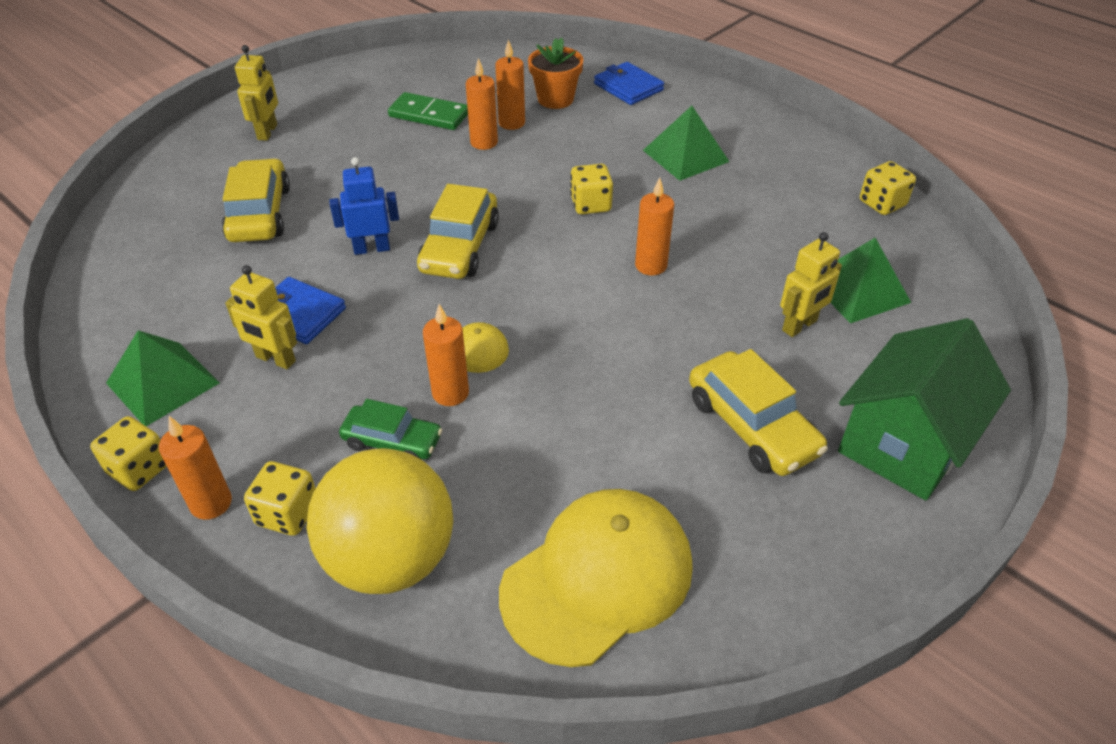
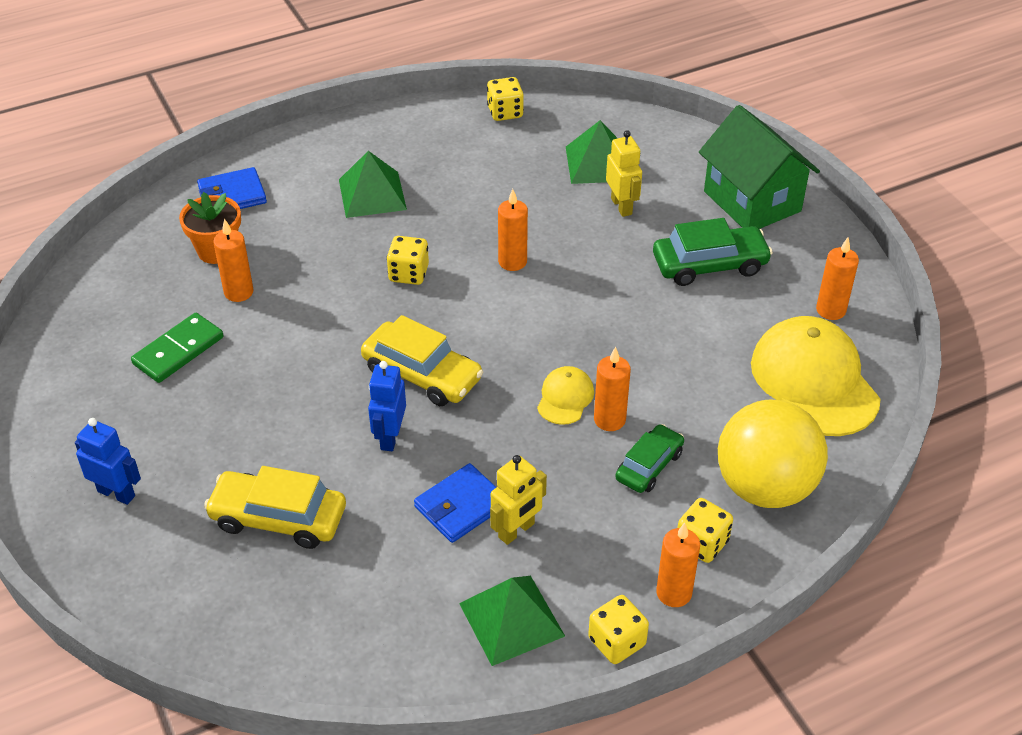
camera: 70 degrees left, 0 degrees up
yellow robot [235,45,278,141] -> blue robot [75,418,141,505]
orange candle [466,58,498,150] -> orange candle moved to [816,237,859,320]
yellow car [689,349,828,476] -> green car [653,218,773,286]

